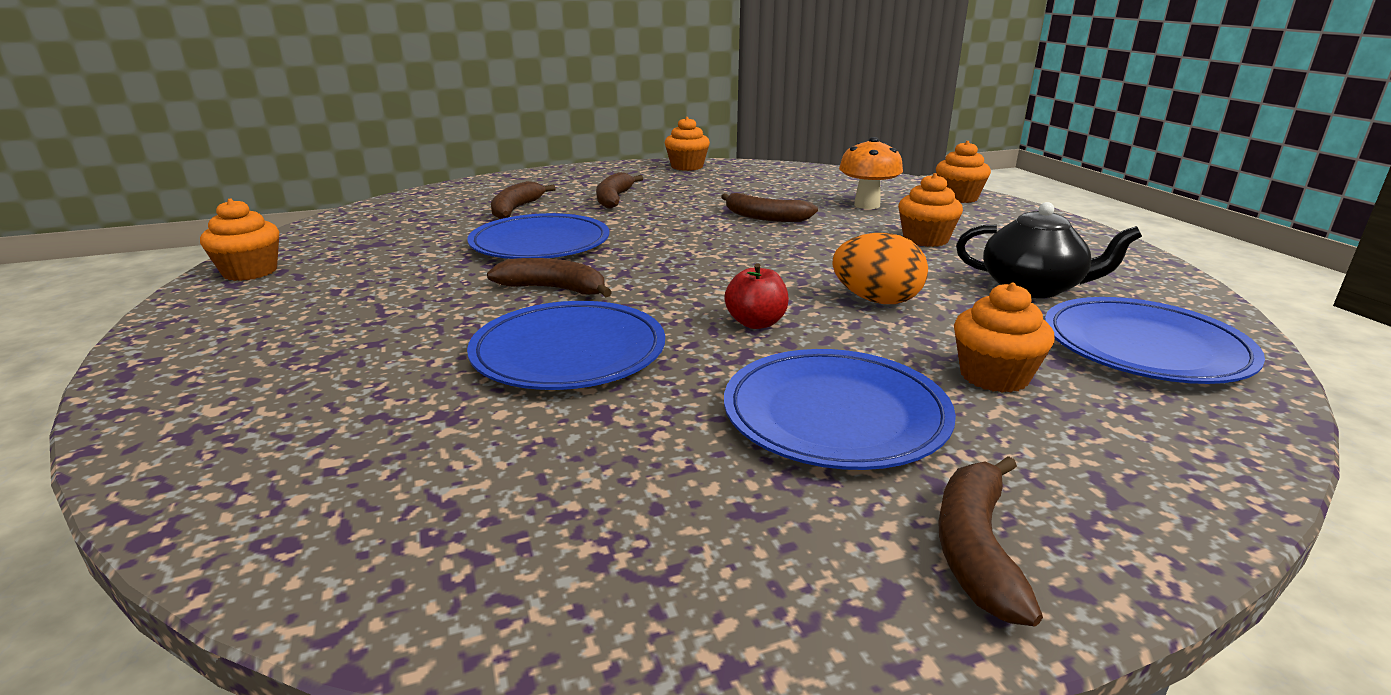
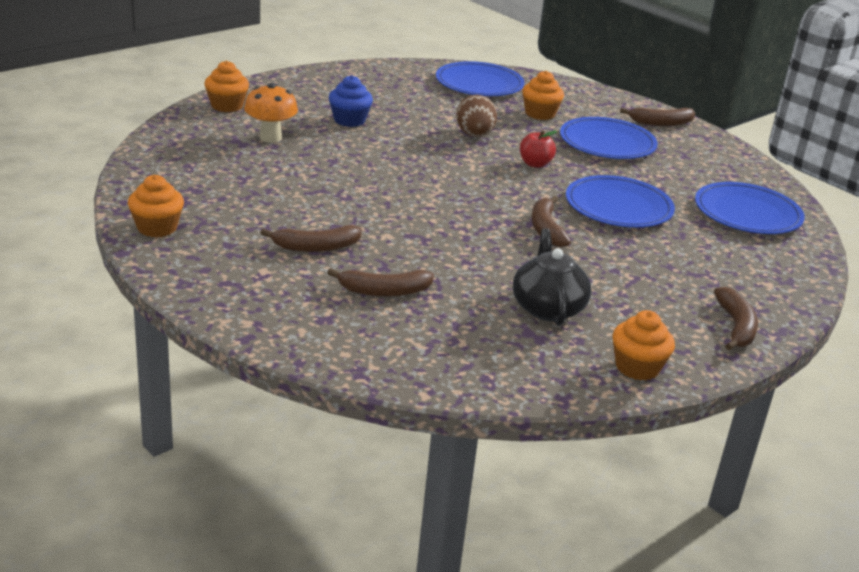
camera: 115 degrees left, 5 degrees up
blue plate [467,213,609,259] -> blue plate moved to [695,182,805,234]
brown banana [721,193,818,222] -> brown banana moved to [714,287,758,350]
orange egg [832,233,928,304] -> brown egg [456,95,497,137]
orange cupcake [898,173,963,247] -> blue cupcake [329,75,373,127]
black teapot [956,202,1142,298] -> black teapot moved to [513,228,592,326]

